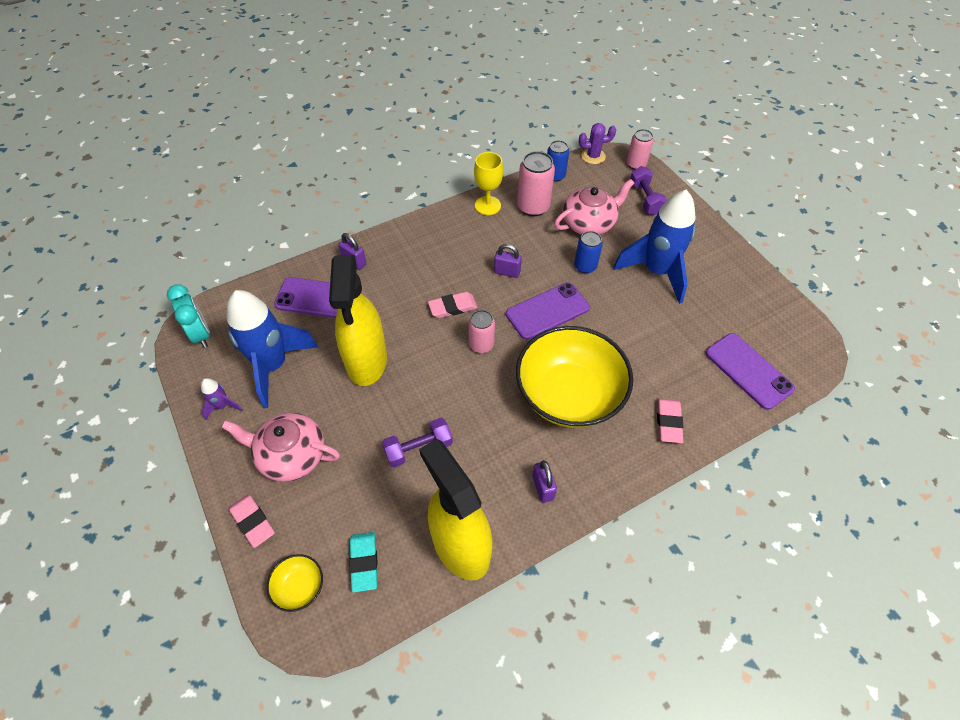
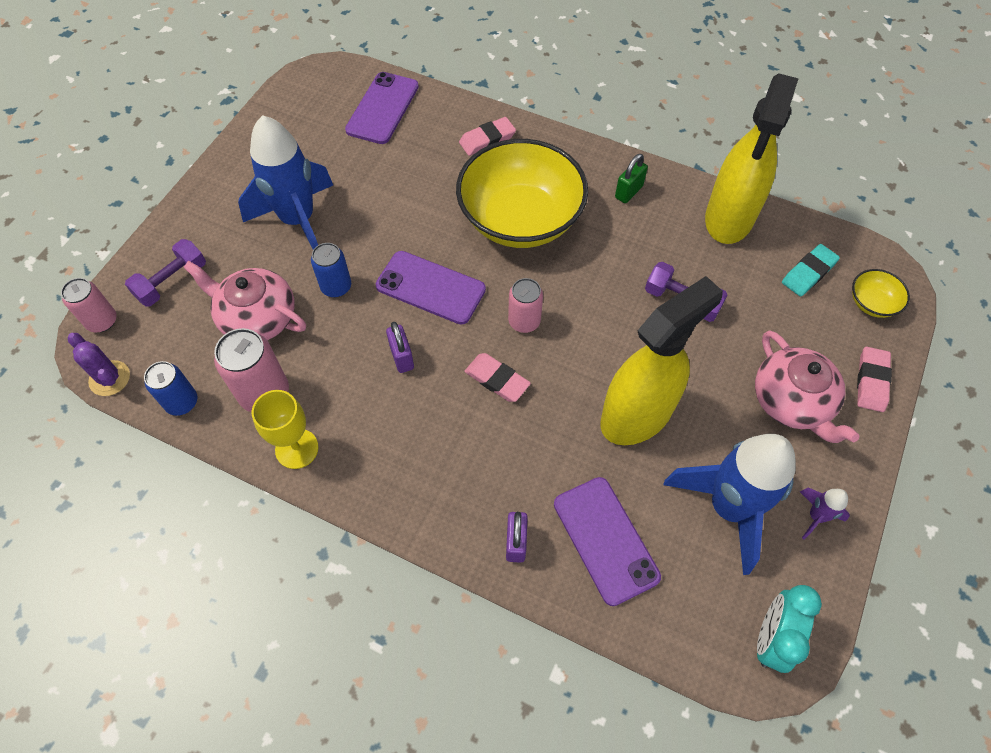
camera: 125 degrees left, 5 degrees up
purple padlock [532,460,557,503] -> green padlock [615,154,648,203]

